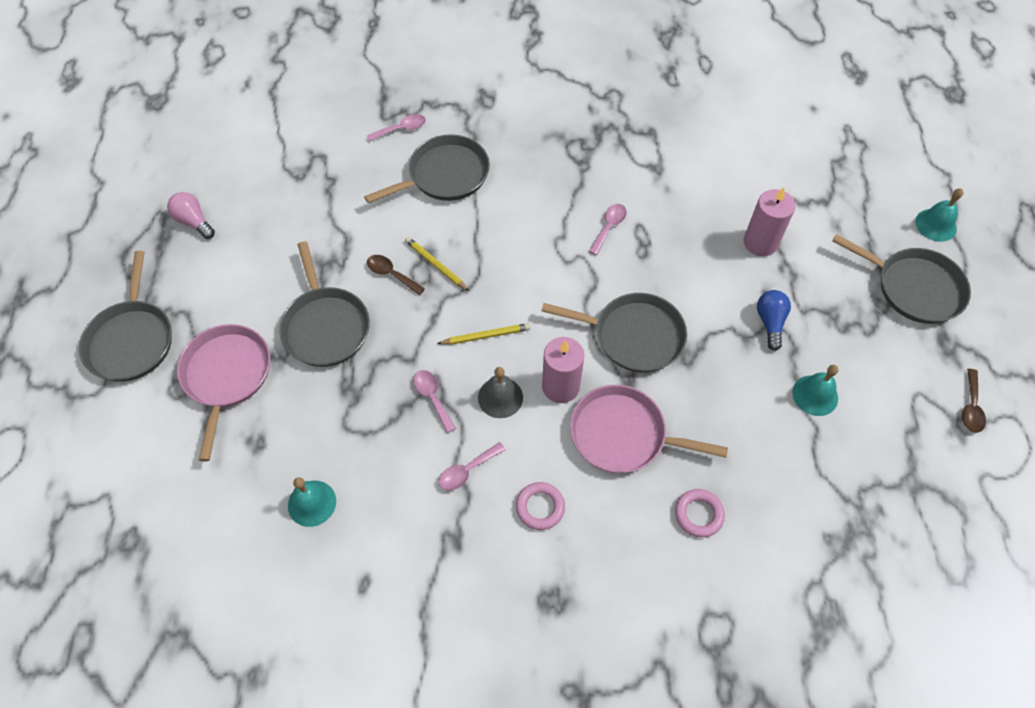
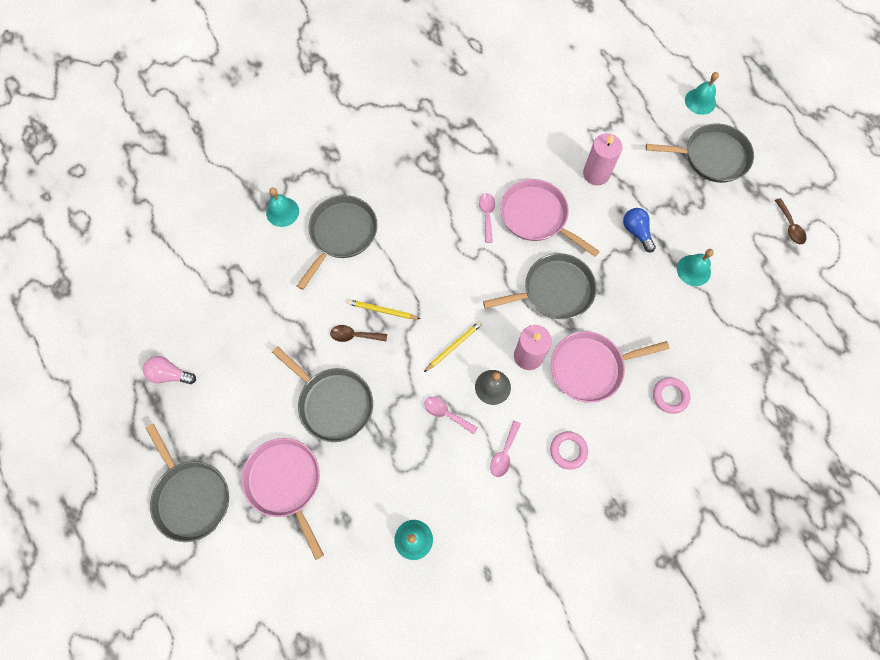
camera: 30 degrees left, 10 degrees up
pink spoon [367,114,426,142] -> turquoise bell [266,188,299,227]
none -> pink pan [500,179,600,257]

